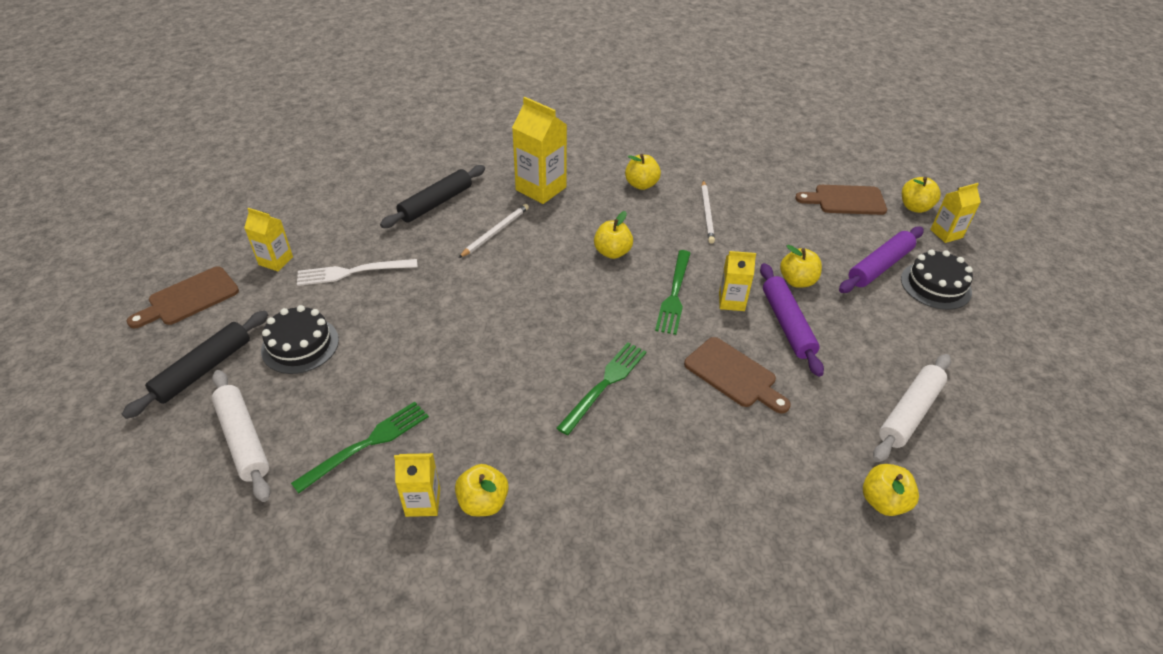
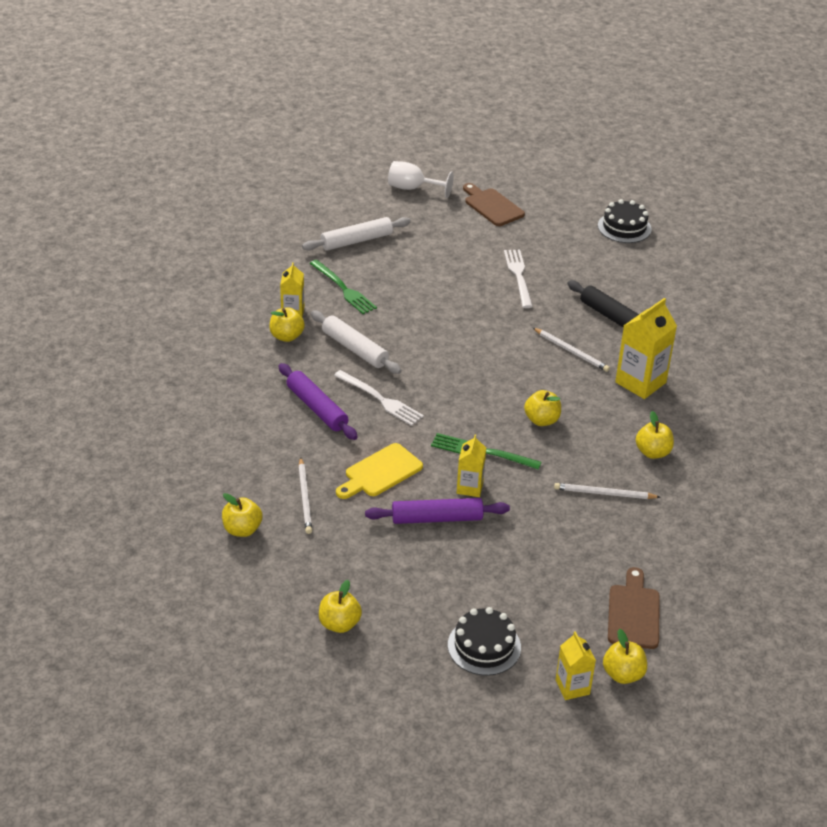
camera: 95 degrees right, 5 degrees down
black rolling pin [122,311,268,419] -> none
yellow carton [244,208,293,271] -> none
black cake [261,305,339,374] -> black cake moved to [598,199,652,243]
green fork [557,342,646,435] -> white fork [334,370,424,426]
brown cutting board [684,337,791,414] -> yellow cutting board [336,443,423,499]
yellow apple [780,245,822,287] -> yellow apple moved to [319,580,362,633]
purple rolling pin [839,226,924,293] -> purple rolling pin moved to [279,363,358,440]
white rolling pin [873,354,951,462] -> white rolling pin moved to [311,310,402,374]
none -> white pencil [298,457,312,534]
none -> white goblet [388,161,454,198]

